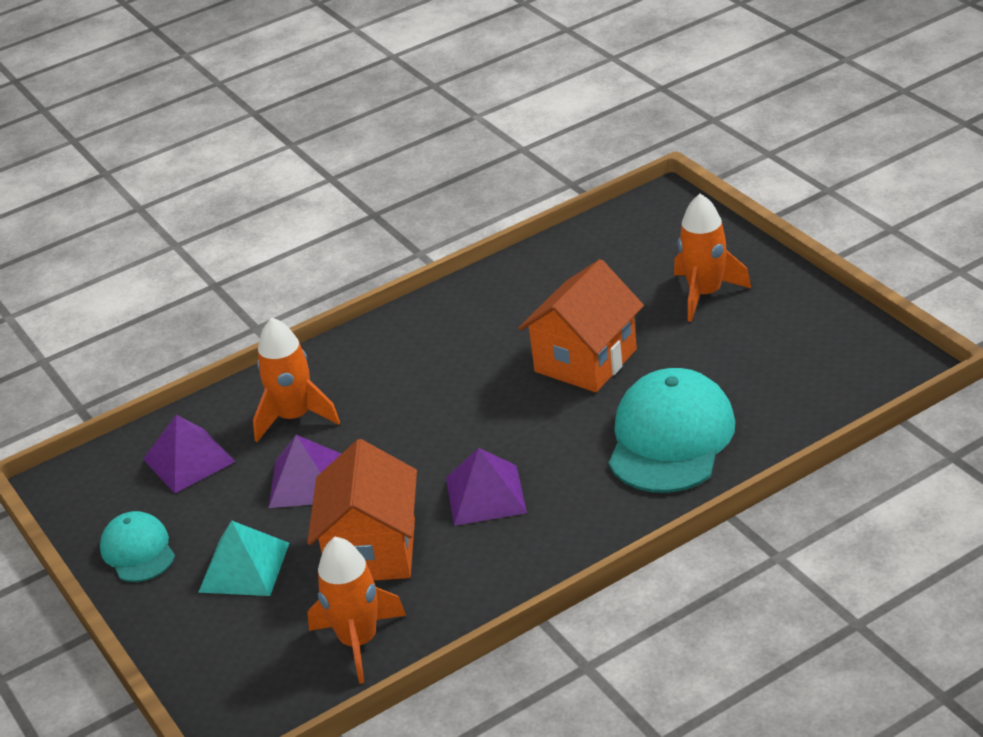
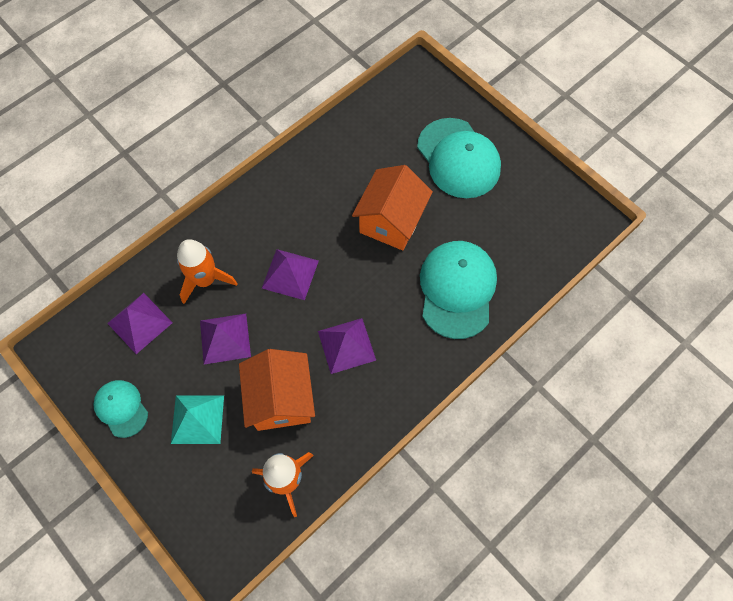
camera: 15 degrees left, 30 degrees up
orange rocket [674,194,752,322] -> turquoise cap [417,118,501,198]
none -> purple pyramid [262,249,319,300]

